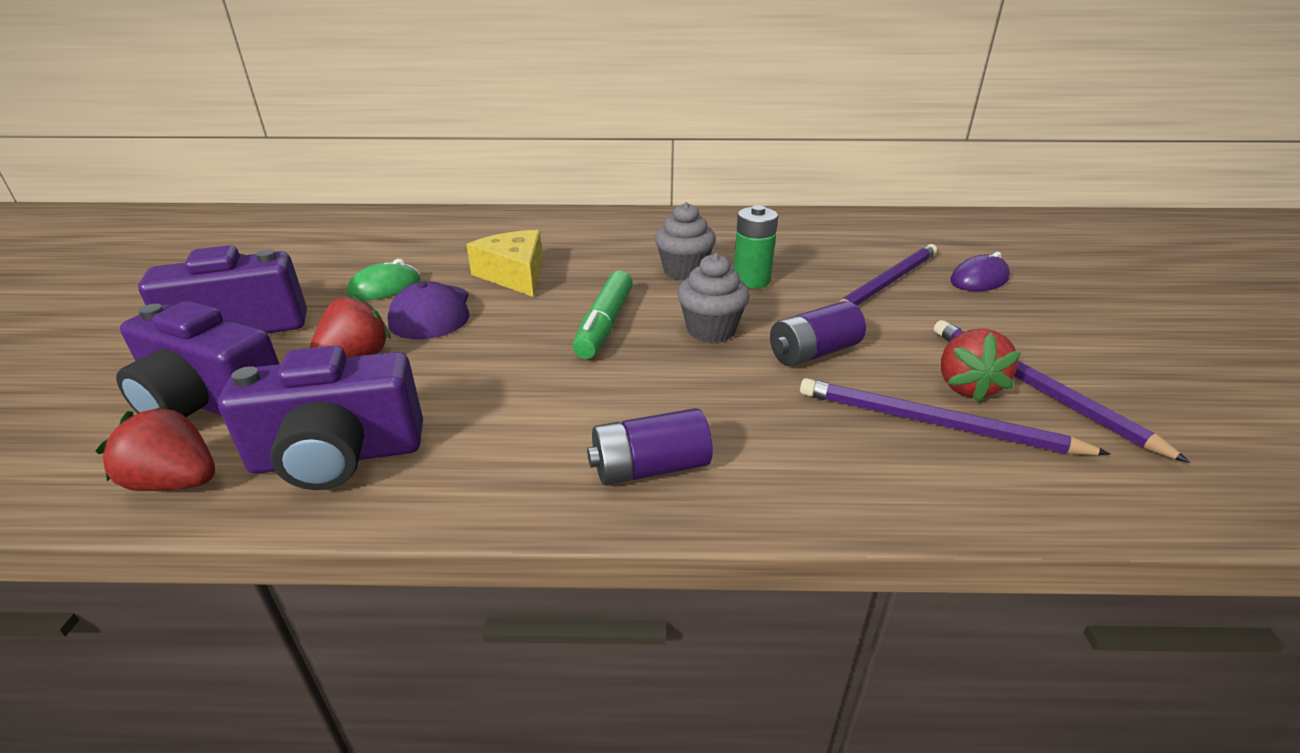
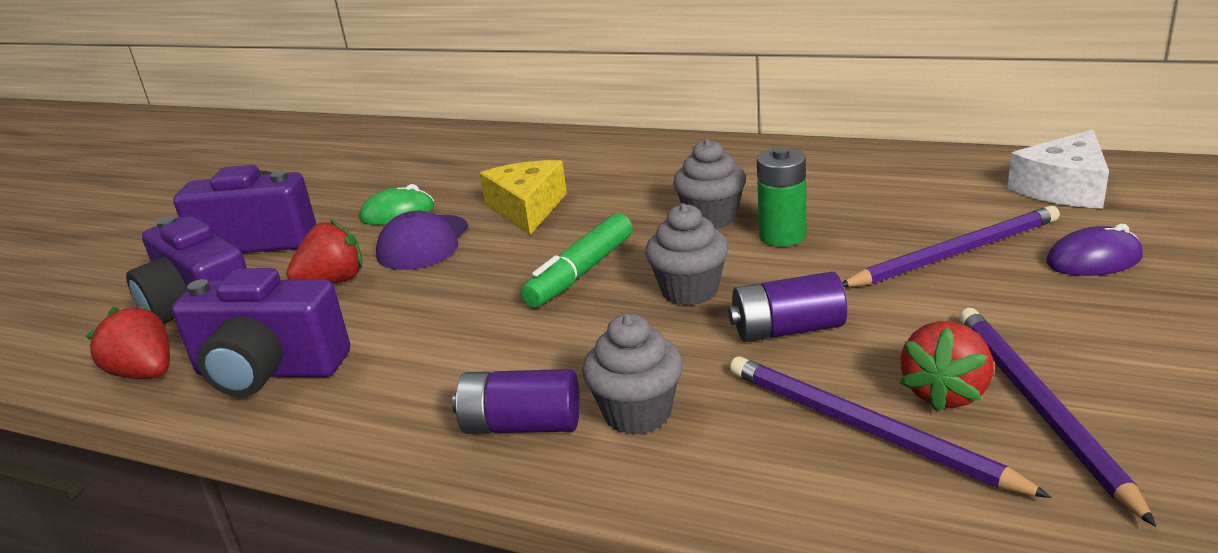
camera: 25 degrees right, 5 degrees down
none -> grey cupcake [582,314,683,435]
none -> white cheese [1007,130,1109,209]

